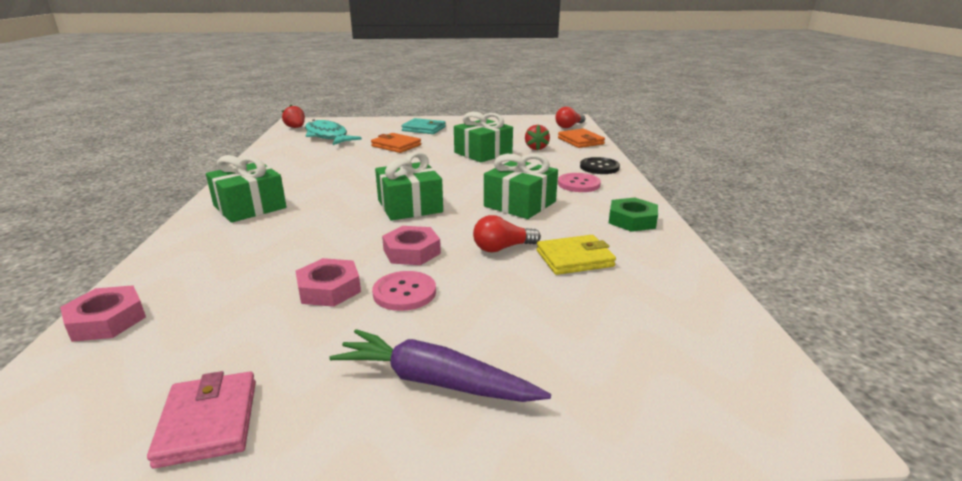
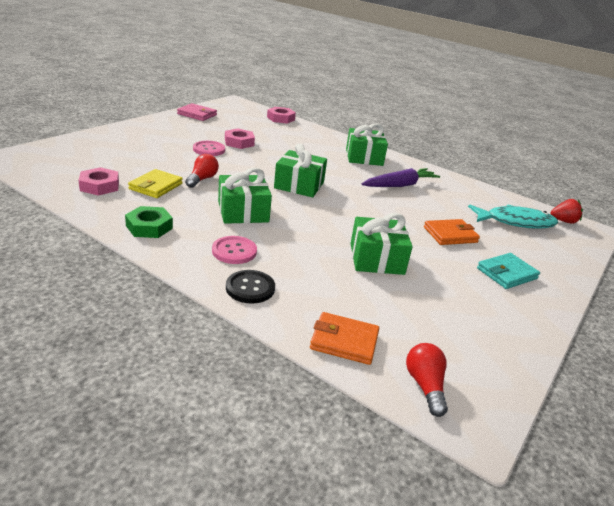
camera: 125 degrees right, 5 degrees up
purple carrot [329,329,551,402] -> purple carrot moved to [362,168,440,187]
pink nut [382,226,441,265] -> pink nut moved to [78,167,119,196]
red strawberry [525,125,550,150] -> none

